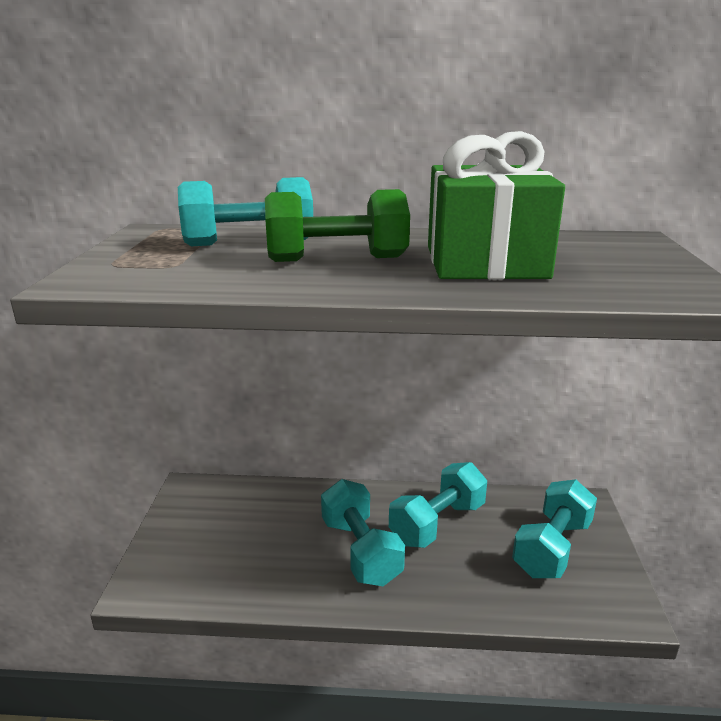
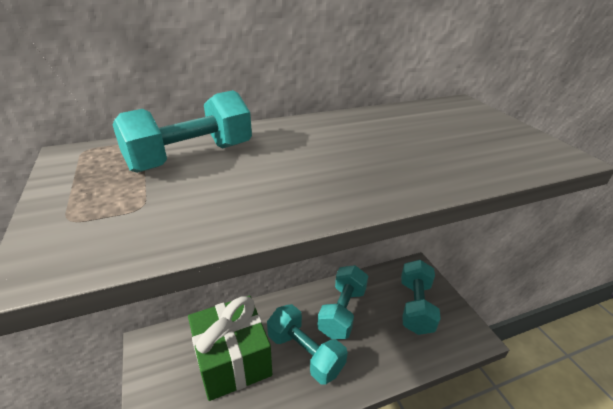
camera: 25 degrees left, 10 degrees up
green dumbbell [265,189,410,262] -> none
green gift [428,131,565,280] -> green gift moved to [188,296,272,401]

